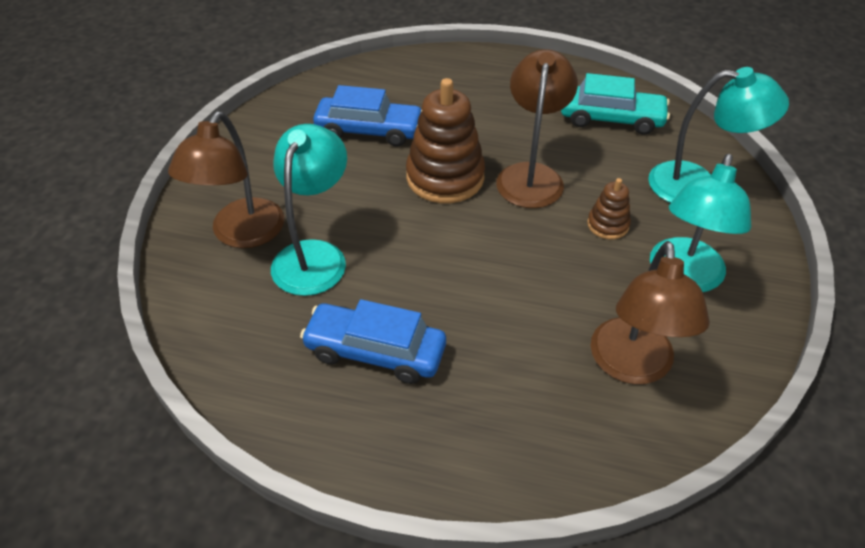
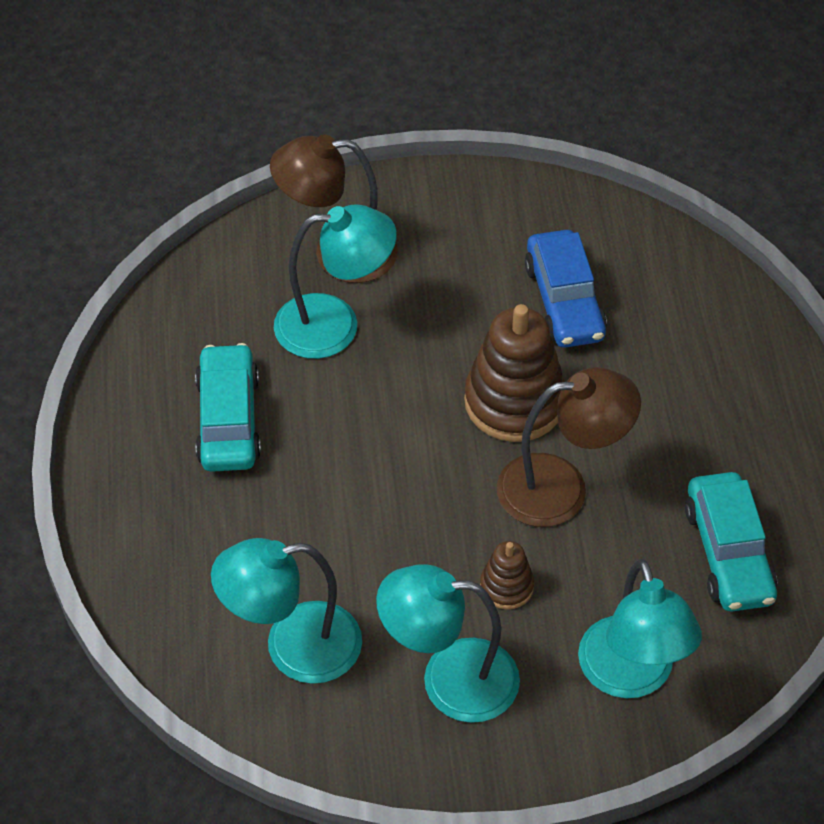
camera: 70 degrees right, 5 degrees up
blue car [300,299,446,384] -> turquoise car [195,343,261,472]
brown lamp [591,241,710,384] -> turquoise lamp [211,538,362,684]

